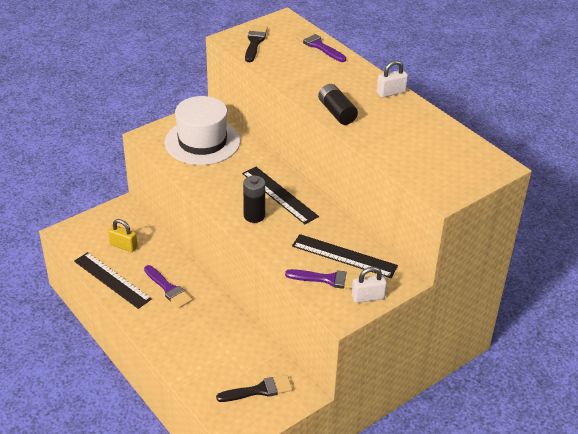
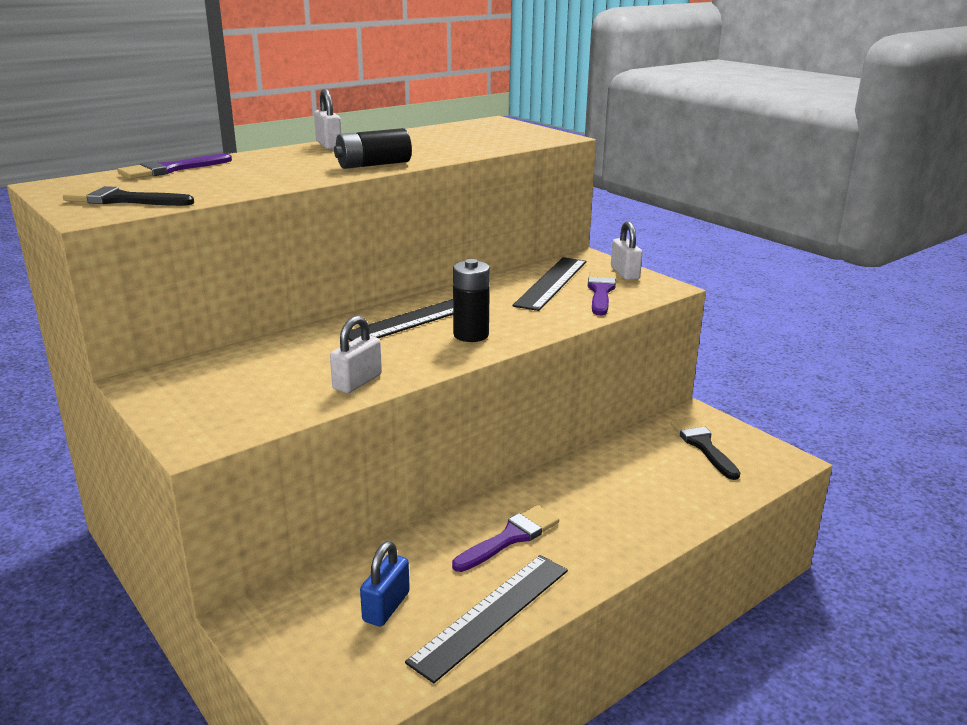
camera: 90 degrees left, 15 degrees down
yellow padlock [108,219,138,252] -> blue padlock [360,541,410,627]
white hat [165,96,240,165] -> none
none -> white padlock [330,316,382,393]

